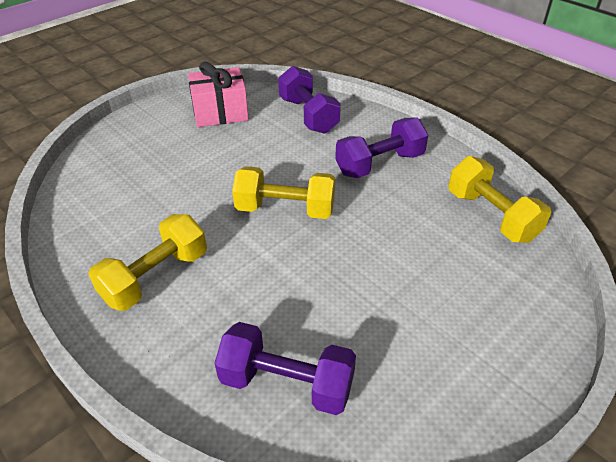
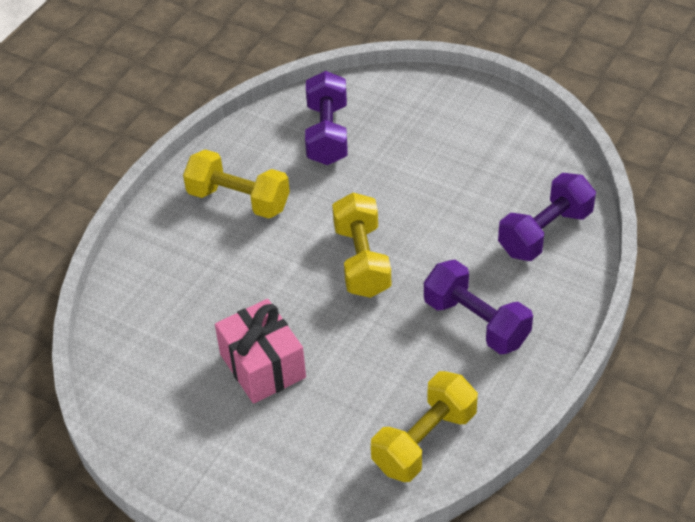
camera: 75 degrees right, 5 degrees up
pink gift [188,62,249,127] -> pink gift moved to [215,299,306,404]
purple dumbbell [215,322,356,415] -> purple dumbbell moved to [305,71,348,165]

